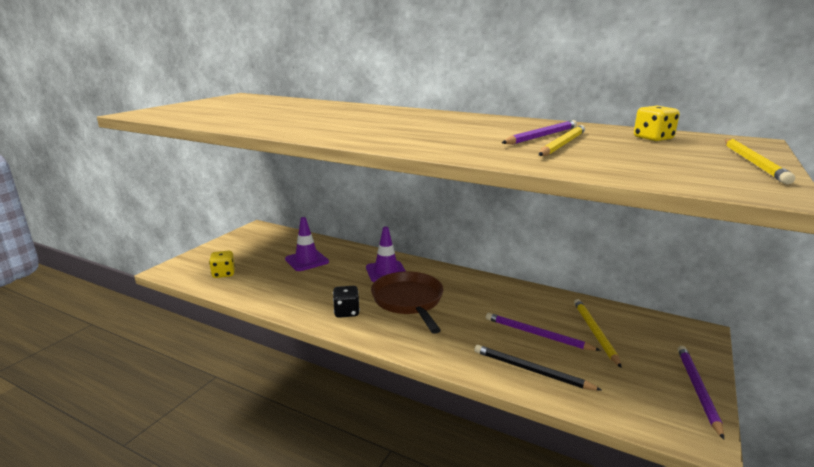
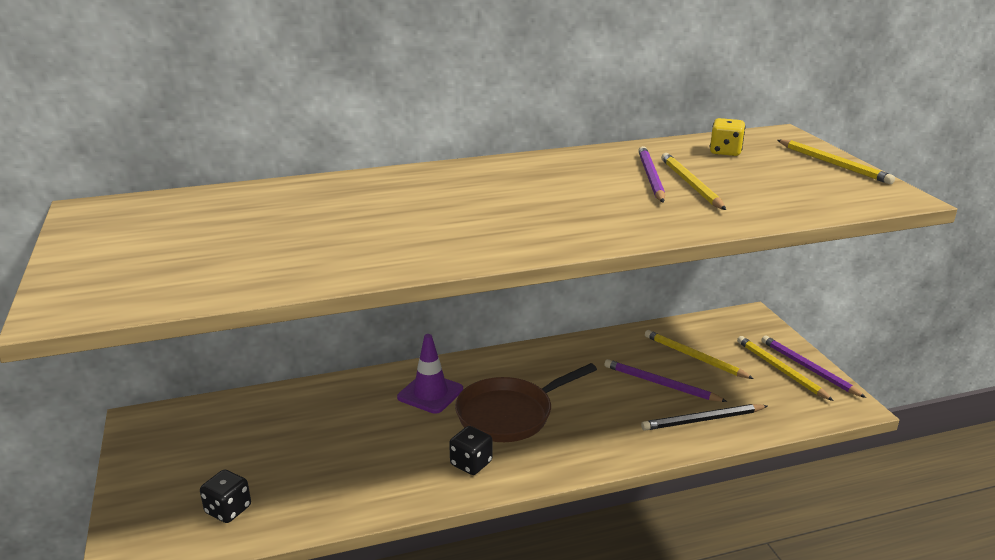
camera: 45 degrees left, 5 degrees up
yellow dice [209,251,235,278] -> black dice [200,470,251,523]
purple traffic cone [285,217,329,271] -> none
brown pan [371,271,444,334] -> brown pan turned 60 degrees counterclockwise [455,363,597,442]
purple pencil [486,313,601,351] -> purple pencil turned 45 degrees clockwise [604,359,727,402]
none -> yellow pencil [737,336,833,401]

